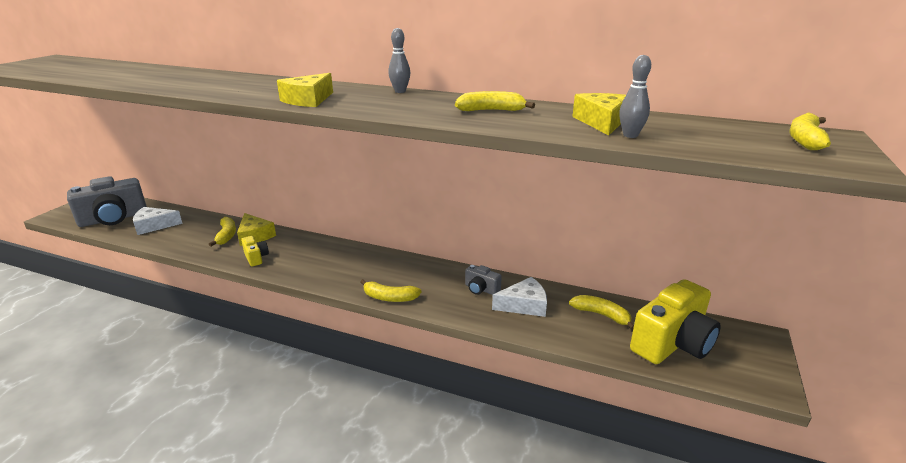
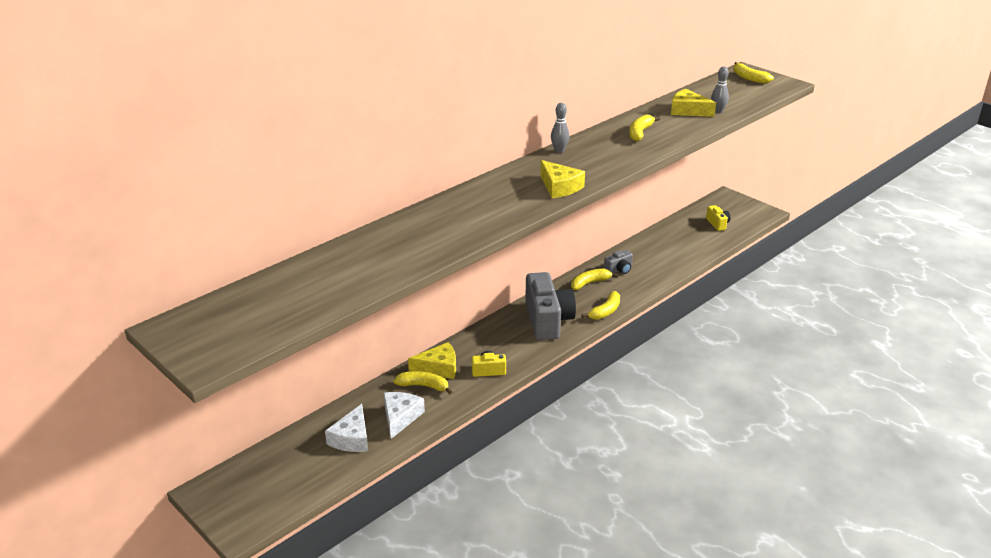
camera: 65 degrees left, 5 degrees up
grey camera [67,176,147,227] -> grey camera moved to [525,272,576,340]
white cheese [492,277,547,317] -> white cheese moved to [383,392,425,439]
yellow banana [569,295,634,330] -> yellow banana moved to [571,269,618,290]
yellow camera [630,279,721,364] -> yellow camera [706,205,730,231], size x0.46

